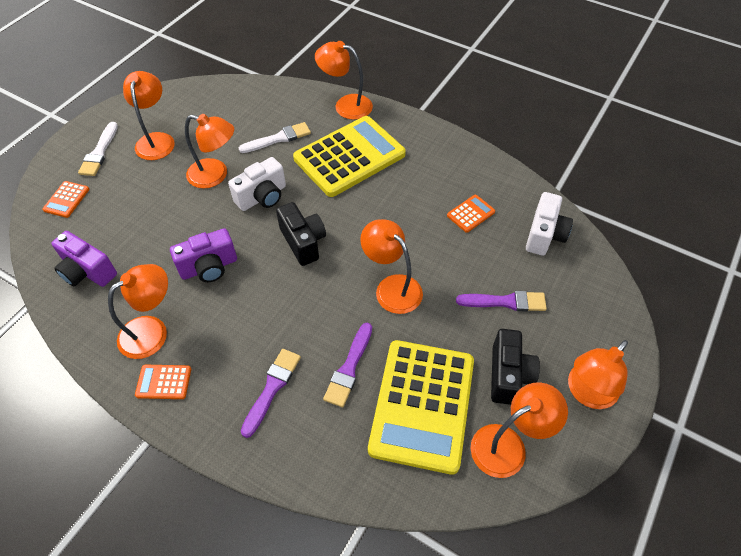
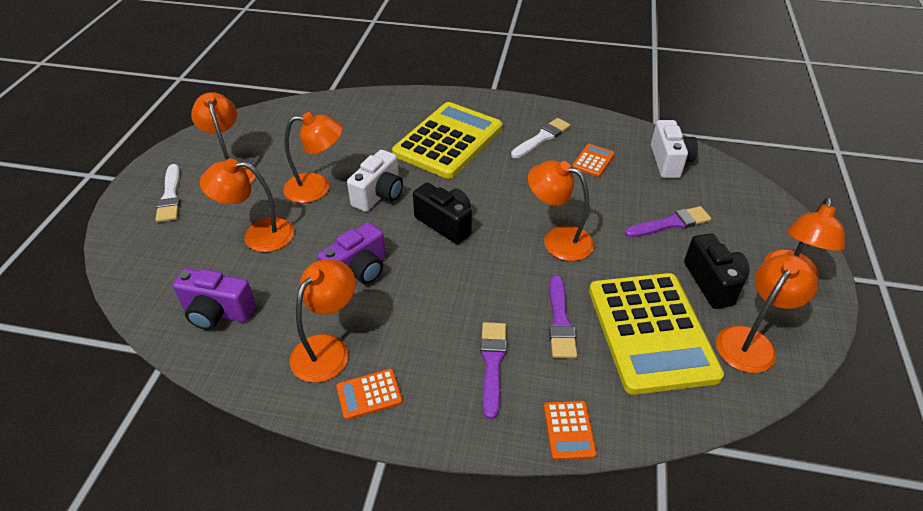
camera: 20 degrees left, 10 degrees down
orange calculator [42,181,89,218] -> orange calculator moved to [544,401,597,460]
white brush [239,122,311,153] -> white brush moved to [511,118,571,158]
orange lamp [315,41,373,120] -> orange lamp moved to [199,159,294,252]

